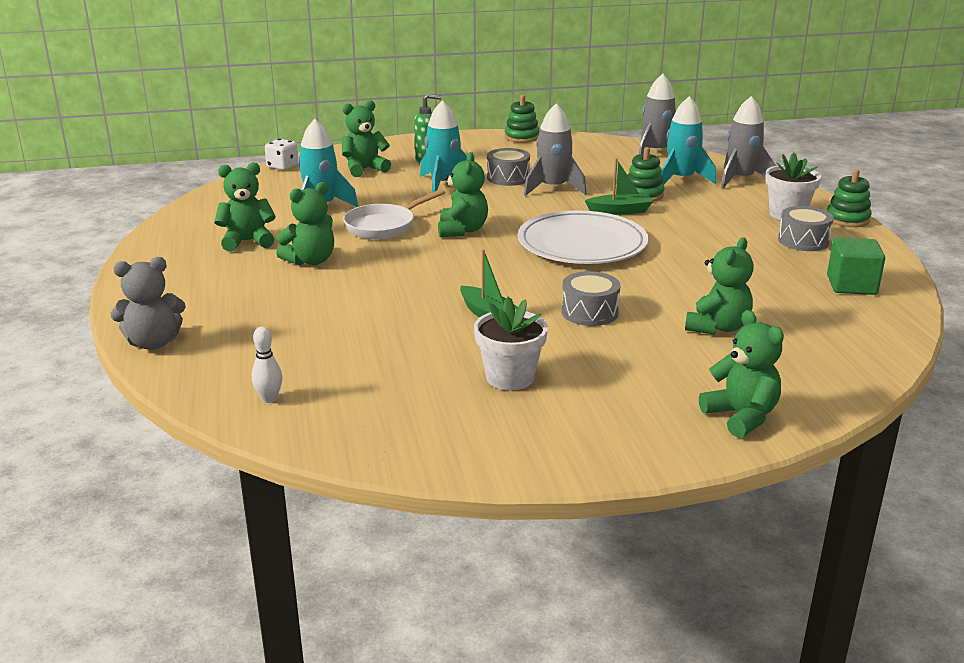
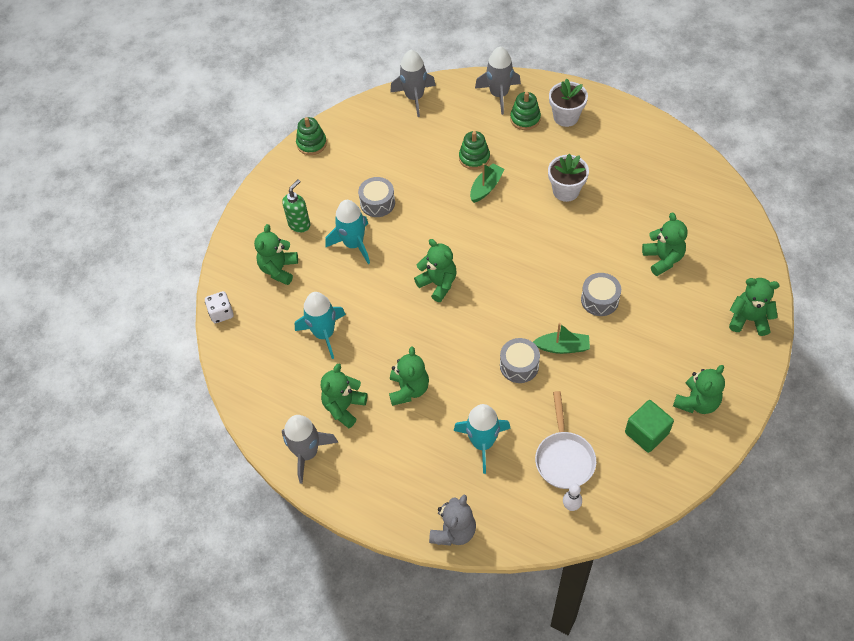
camera: 45 degrees left, 30 degrees up
white pan [343,189,445,239] -> white pan moved to [535,391,596,489]
white flower pot [474,296,548,390] -> white flower pot moved to [548,154,589,202]
white plate [518,210,649,264] -> none
grey rocket [524,103,586,196] -> grey rocket moved to [282,415,338,484]
turquoise rocket [661,96,716,184] -> turquoise rocket moved to [454,404,511,474]
grey drum [778,206,834,251] -> grey drum moved to [500,338,540,383]
green stacking toy [827,169,872,227] -> green stacking toy moved to [510,92,541,130]
green cube [827,237,885,295] -> green cube moved to [625,400,674,453]
none -> green teddy bear [673,365,725,414]

